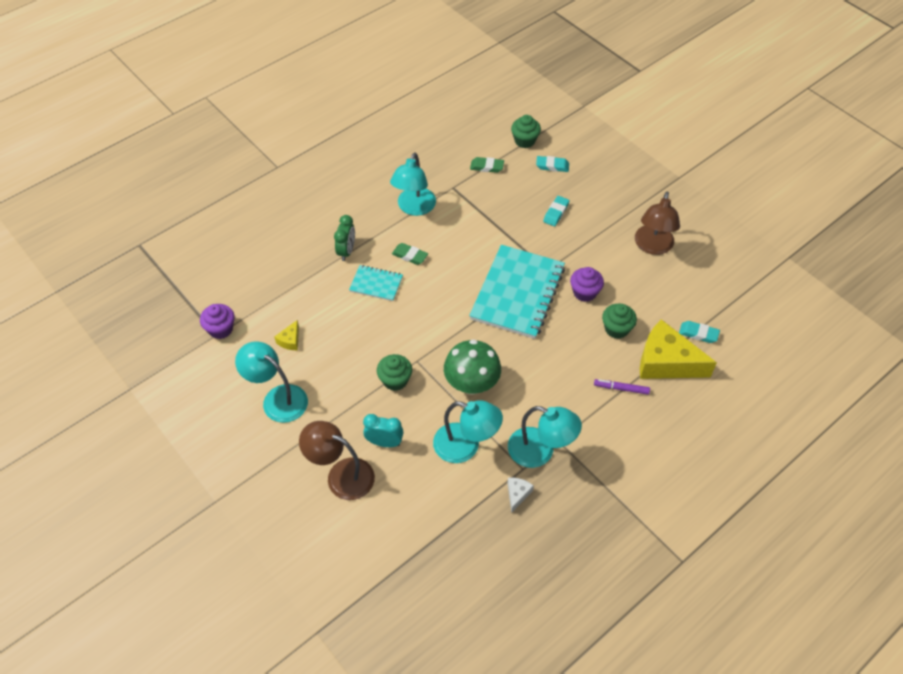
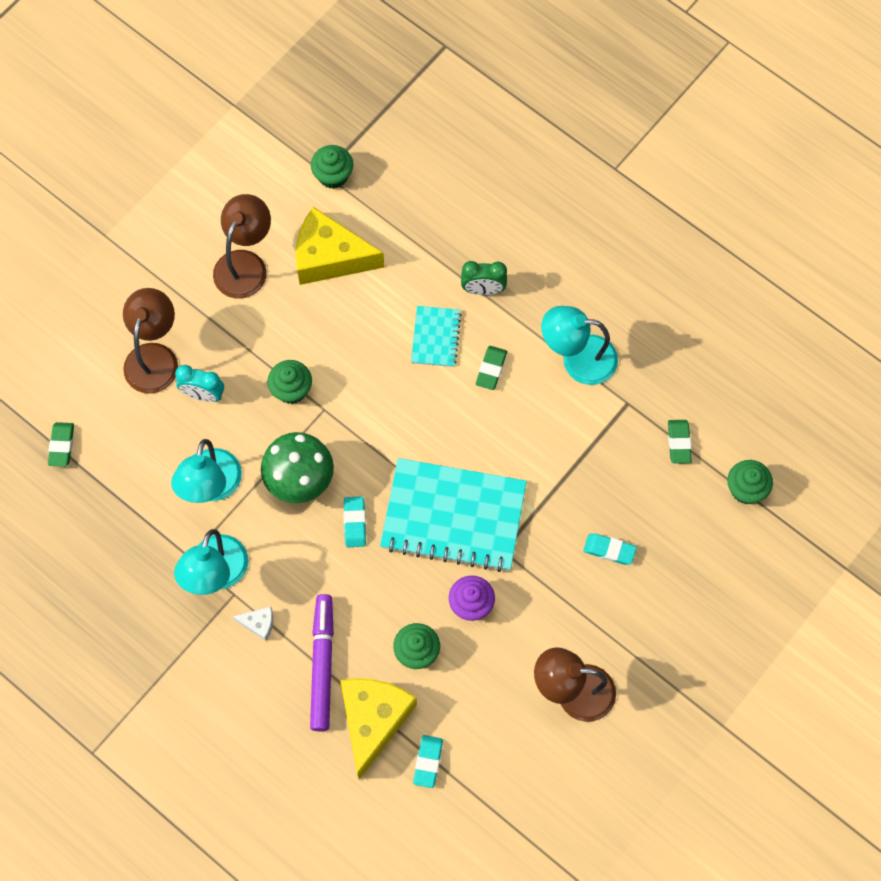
camera: 80 degrees right, 15 degrees up
purple cupcake [200,304,235,339] -> green cupcake [311,145,353,189]
turquoise lamp [235,341,308,423] -> brown lamp [213,194,271,299]
yellow cheese [274,320,299,350] -> yellow cheese [296,207,384,285], size x2.35
turquoise clock [363,414,403,447] -> turquoise clock turned 105 degrees clockwise [175,365,224,402]
white cheese [507,478,534,513] -> white cheese moved to [233,607,273,641]
turquoise eraser [536,156,569,172] -> turquoise eraser moved to [343,496,366,547]
purple marker [594,379,650,395] -> purple marker [310,594,334,731], size x1.88
none -> green eraser [48,422,74,467]

